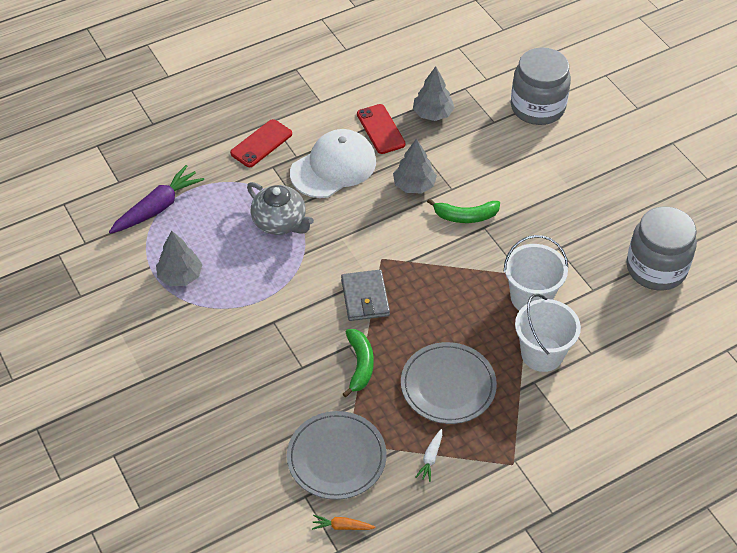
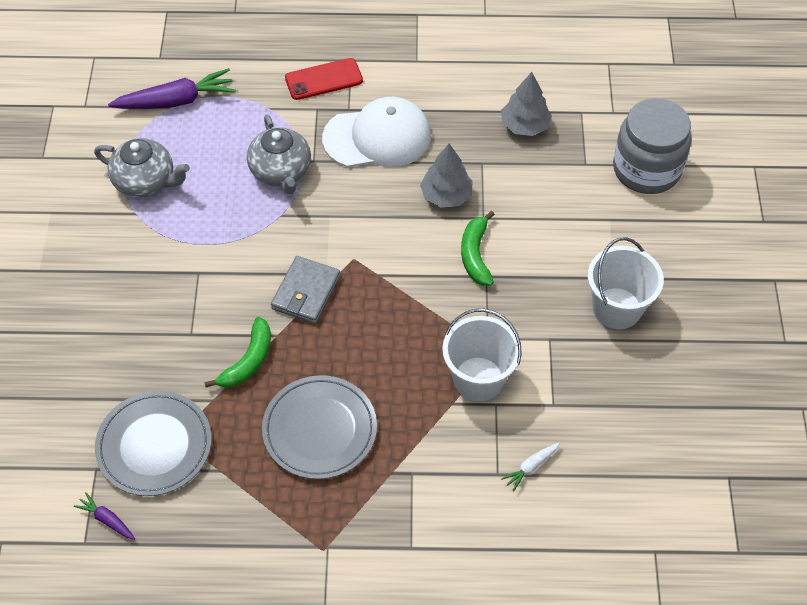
camera: 30 degrees right, 5 degrees up
grey tree [156,231,202,286] -> grey teapot [94,138,190,197]
orange carrot [312,515,376,530] -> purple carrot [74,492,135,540]
red phone [357,104,405,154] -> none
white carrot [416,429,442,482] -> white carrot moved to [501,443,560,491]
green banana [427,198,500,223] -> green banana turned 60 degrees clockwise [461,211,495,286]
white bucket [515,294,581,372] -> white bucket moved to [588,237,664,329]
grey jar [626,206,697,291] -> none

